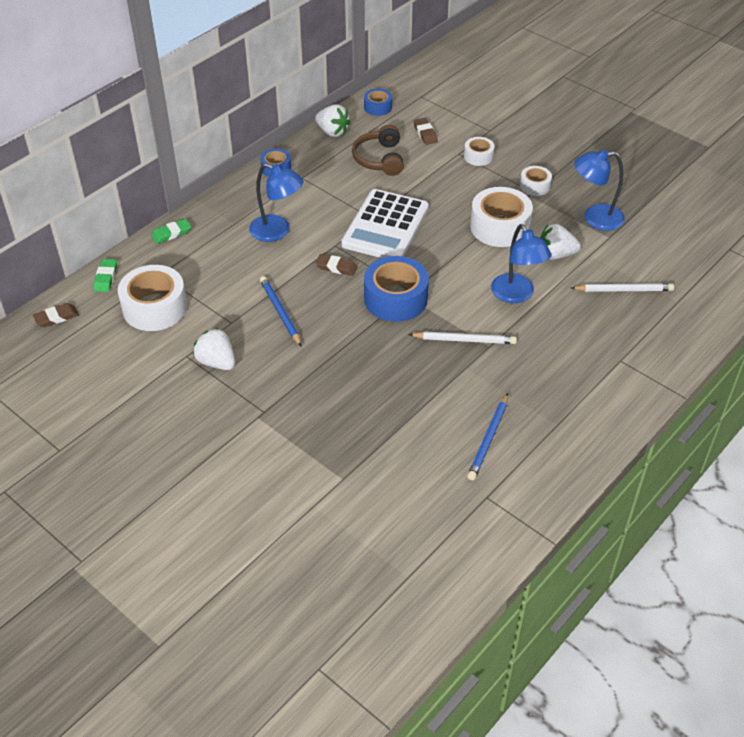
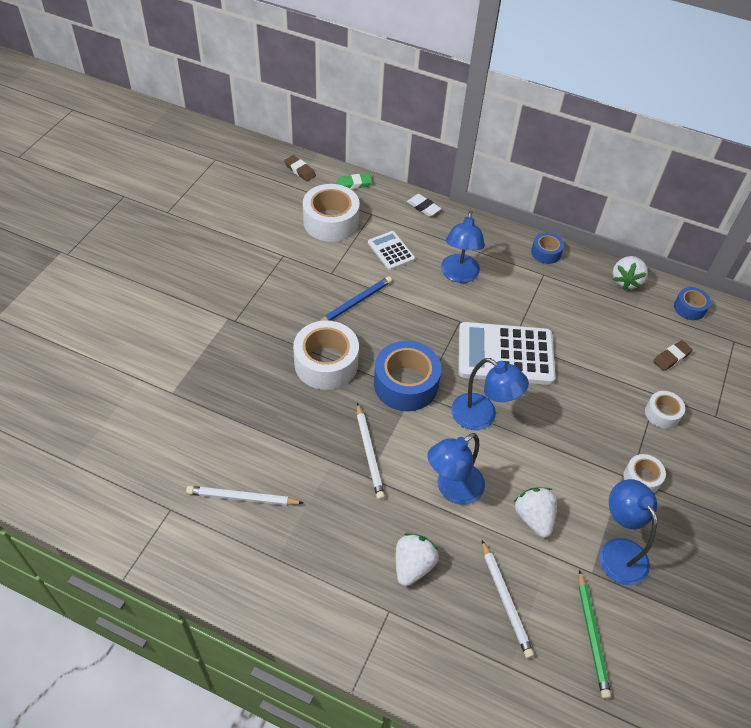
camera: 70 degrees right, 5 degrees up
green eraser [151,219,191,244] -> white eraser [407,194,441,217]
white strawberry [193,327,235,370] -> white strawberry moved to [396,533,439,586]
brown eraser [315,254,358,276] -> none
brown headphones [352,125,404,176] -> none
blue pencil [467,393,508,480] -> white pencil [186,486,303,506]
white tape [470,187,533,247] -> white tape moved to [293,320,359,390]
none -> white calculator [368,231,415,270]
none -> blue lamp [451,358,529,430]
none -> green pencil [578,570,611,699]

